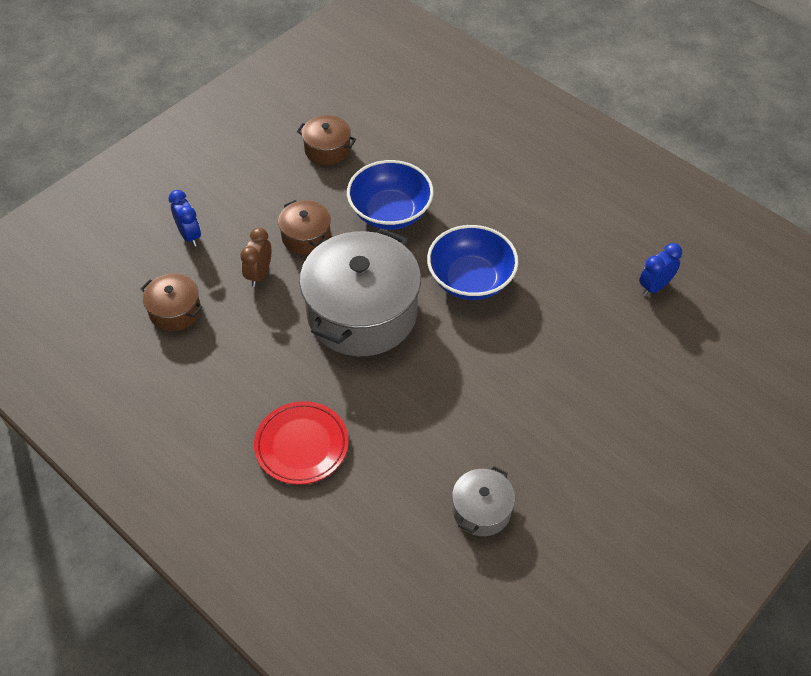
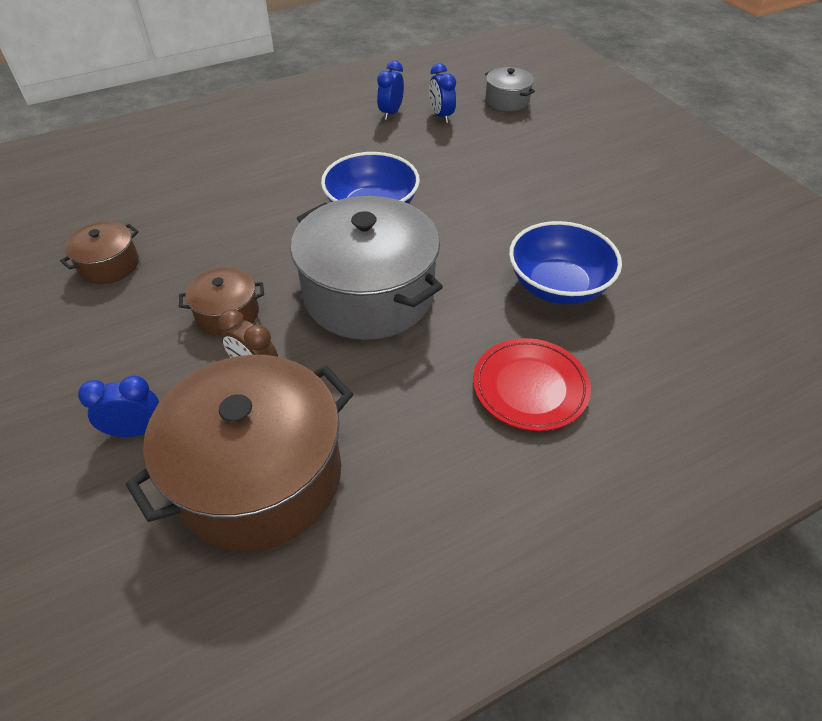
camera: 70 degrees left, 5 degrees down
brown pot [141,273,203,331] -> brown pot [126,355,353,551], size x2.14
blue bowl [347,160,434,230] -> blue bowl moved to [509,221,622,305]
grey pot [452,466,515,536] -> grey pot moved to [485,67,535,111]
none -> blue clock [377,61,404,120]

